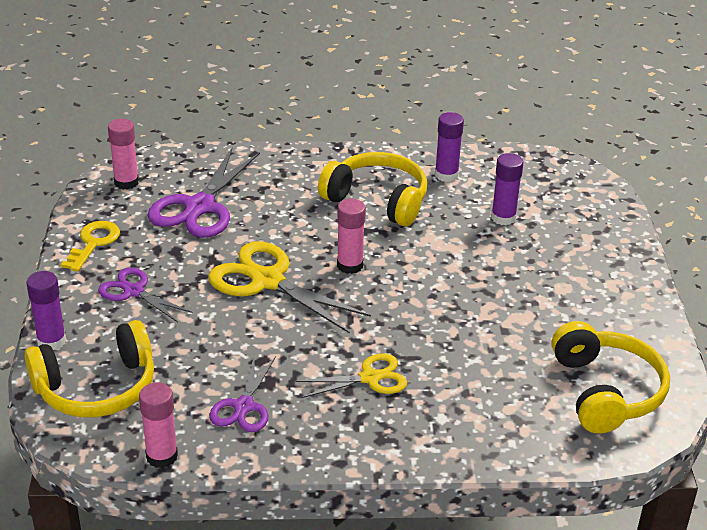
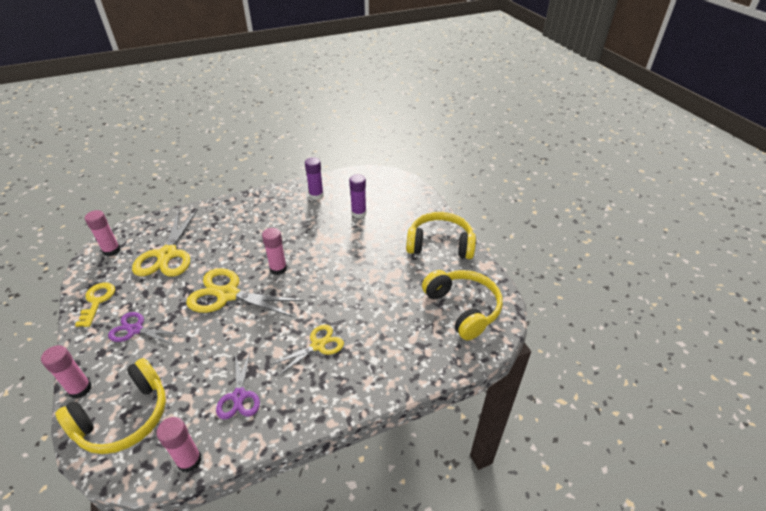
camera: 20 degrees left, 5 degrees up
purple glue stick [26,271,66,350] -> pink glue stick [41,345,92,399]
purple scissors [147,148,260,238] -> yellow scissors [132,209,198,277]
yellow headphones [318,152,427,226] -> yellow headphones moved to [406,212,476,259]

